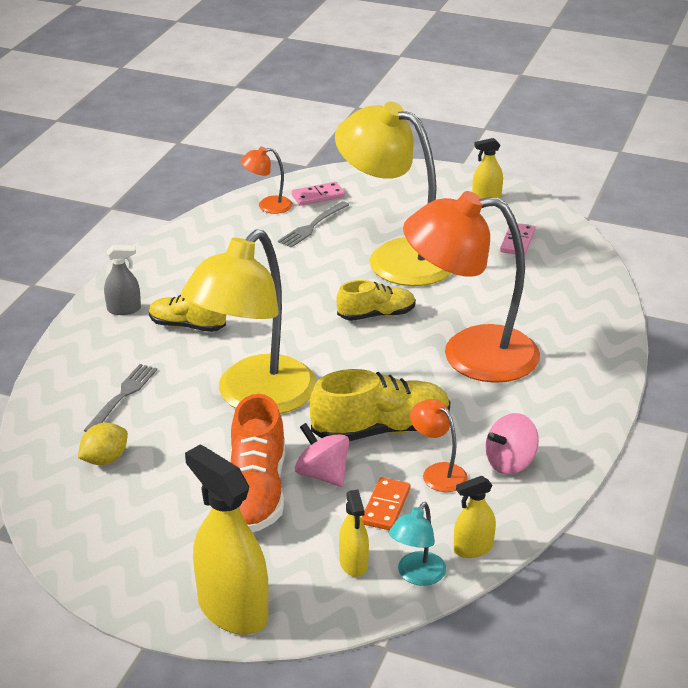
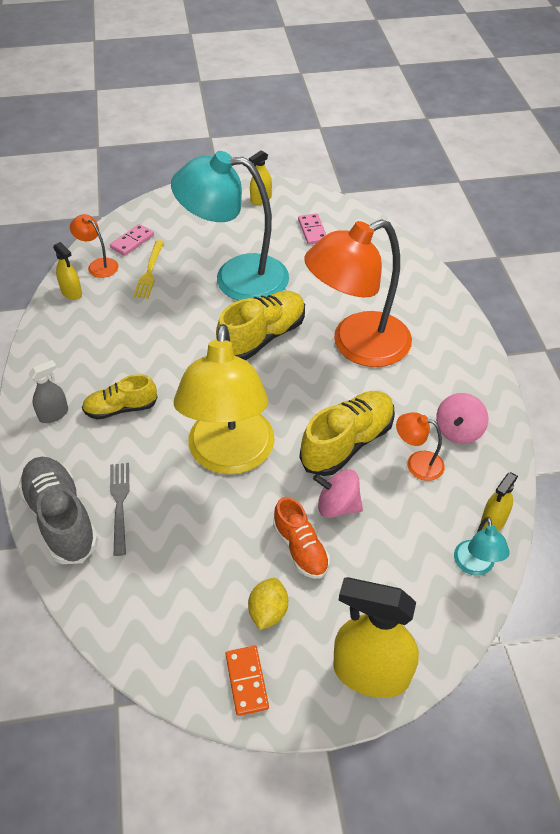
camera: 30 degrees left, 15 degrees up
yellow lemon [78,423,128,465] -> yellow lemon moved to [248,578,288,630]
orange shoe [231,394,285,532] -> orange shoe [273,497,330,579], size x0.63
orange lamp [240,147,293,214] -> orange lamp turned 75 degrees clockwise [70,214,119,278]
grey fork [278,201,349,248] -> yellow fork [133,240,164,299]
yellow lamp [335,102,451,286] -> turquoise lamp [171,151,289,301]
yellow shoe [336,280,416,321] -> yellow shoe [216,291,305,360], size x1.59
yellow spray bottle [339,490,369,577] -> yellow spray bottle moved to [53,242,82,300]
orange domino [361,477,411,530] -> orange domino moved to [226,646,269,716]
none -> grey shoe [18,457,98,564]

